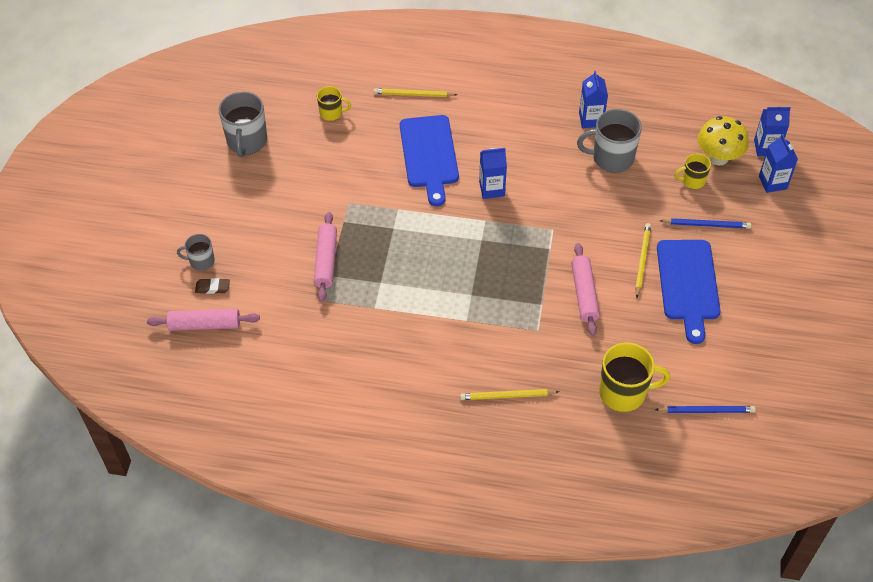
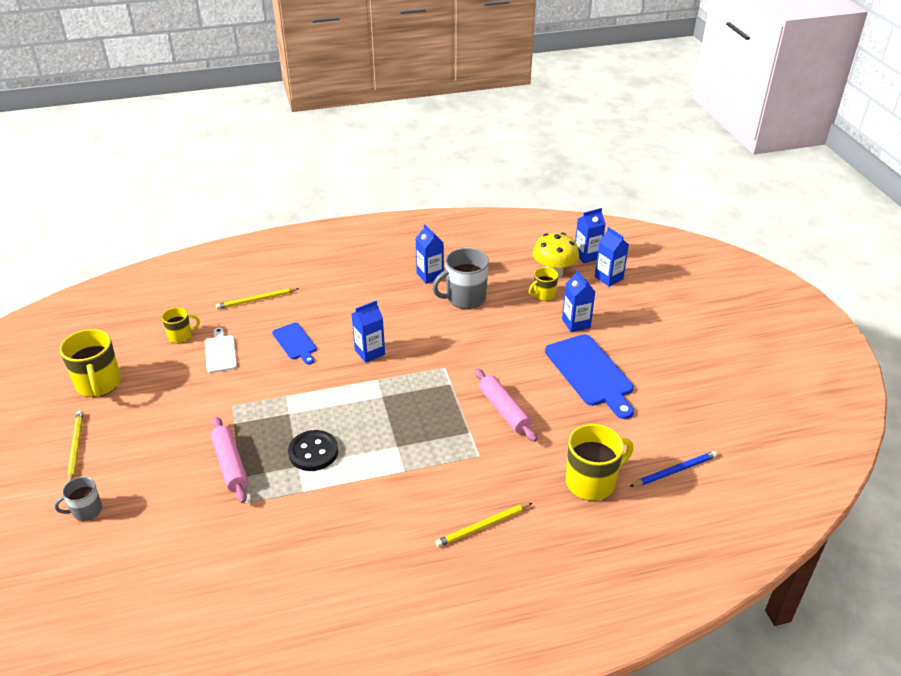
camera: 25 degrees left, 15 degrees down
pink rolling pin [147,309,260,331] -> none
brown eraser [195,278,230,294] -> none
grey mug [219,92,267,158] -> yellow mug [60,329,121,397]
blue cutting board [400,115,459,206] -> blue cutting board [272,323,317,365], size x0.56
yellow pencil [635,223,651,298] -> yellow pencil moved to [67,410,83,482]
blue pencil [660,218,751,228] -> blue carton [562,270,595,332]
none -> white cutting board [205,328,237,373]
none -> black button [288,430,338,471]

